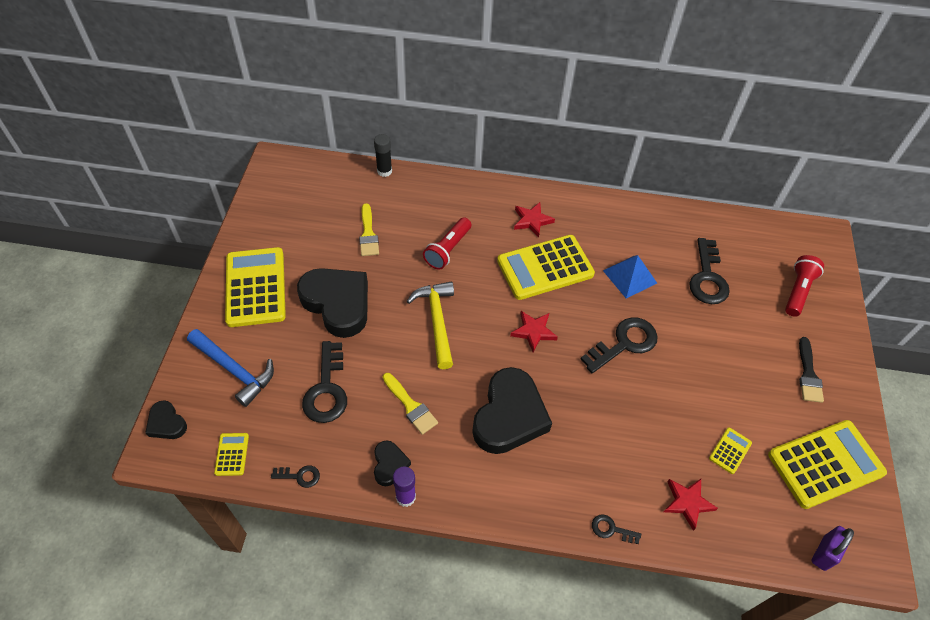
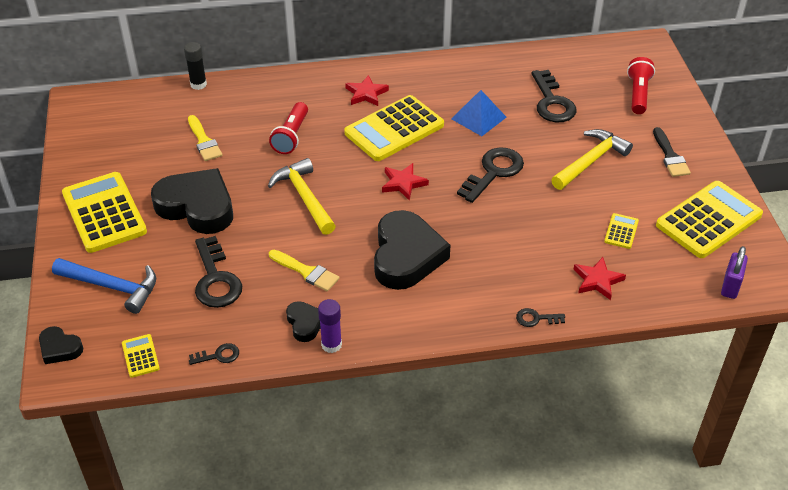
camera: 15 degrees left, 10 degrees down
none -> yellow hammer [551,129,633,190]

